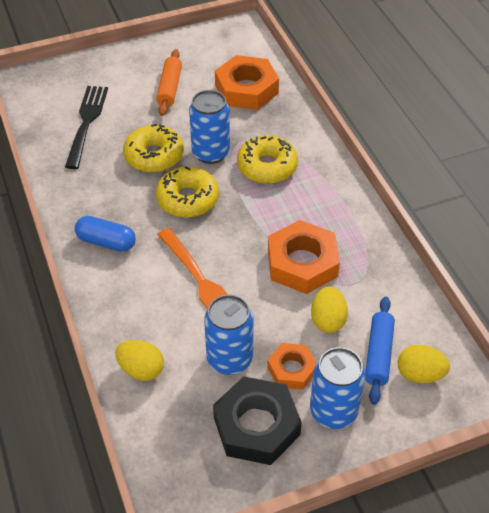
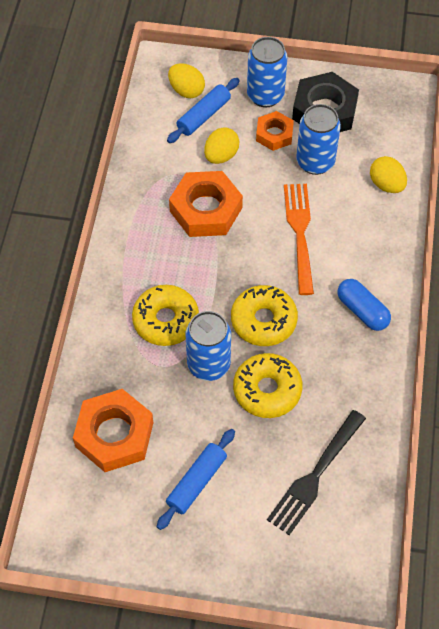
camera: 150 degrees left, 10 degrees up
orange rolling pin [156,49,182,116] -> blue rolling pin [157,429,235,530]

